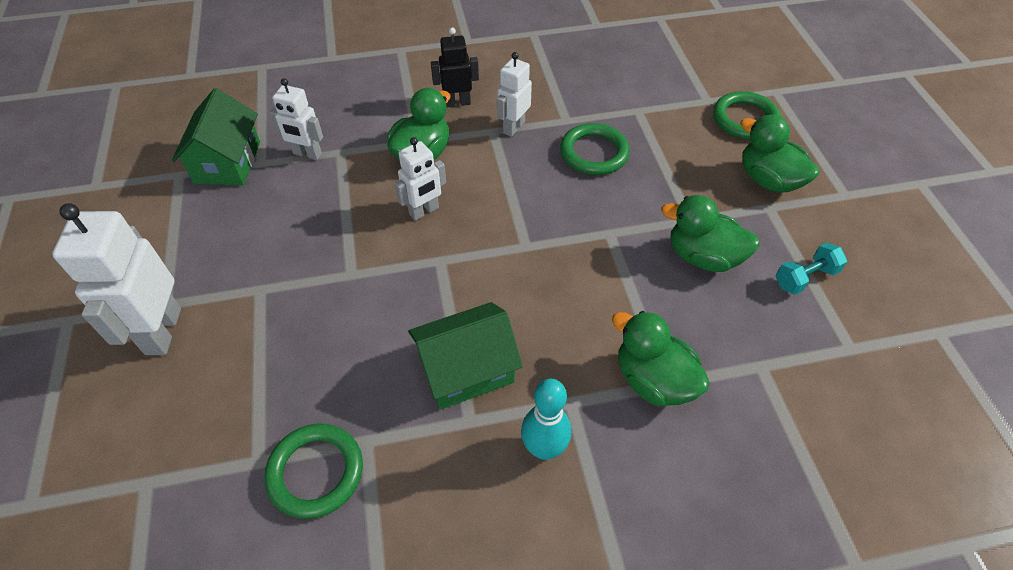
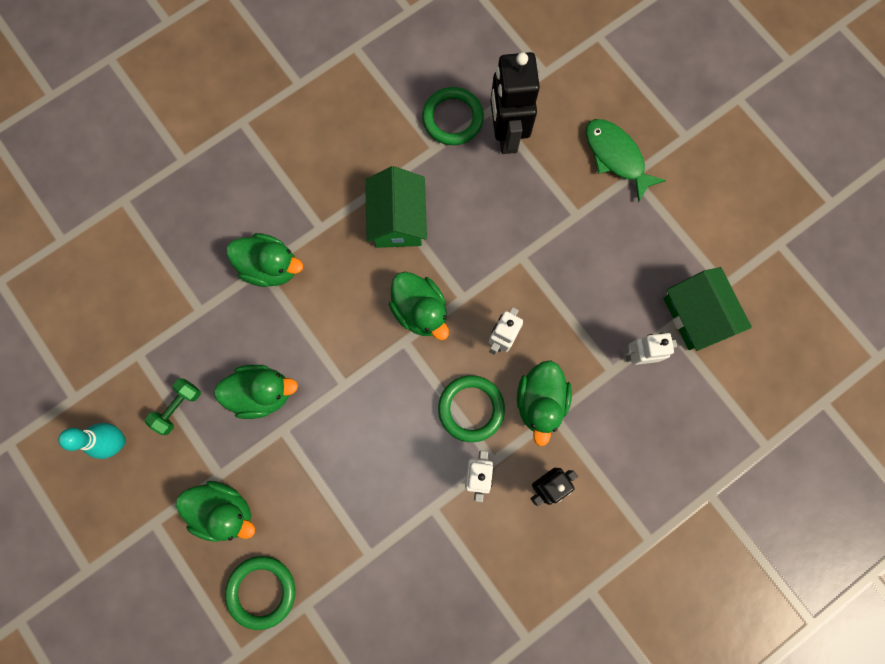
camera: 155 degrees right, 25 degrees up
white robot [52,203,181,355] -> green fish [586,119,666,203]
green house [408,302,523,410] -> green house turned 45 degrees counterclockwise [365,166,427,248]
turquoise bowling pin [521,379,571,460] -> turquoise bowling pin moved to [58,423,126,459]
green ring [560,123,630,175] -> green ring moved to [438,375,505,442]
turquoise dumbbell [776,242,847,295] -> green dumbbell [145,378,201,435]
none -> green duck [389,272,449,340]
none -> black robot [490,52,540,154]

